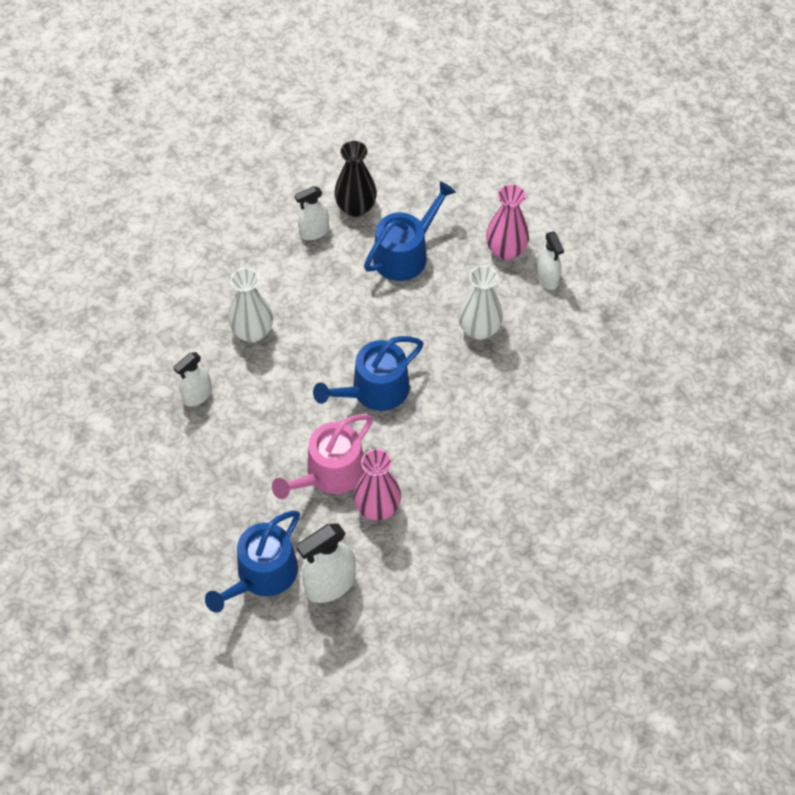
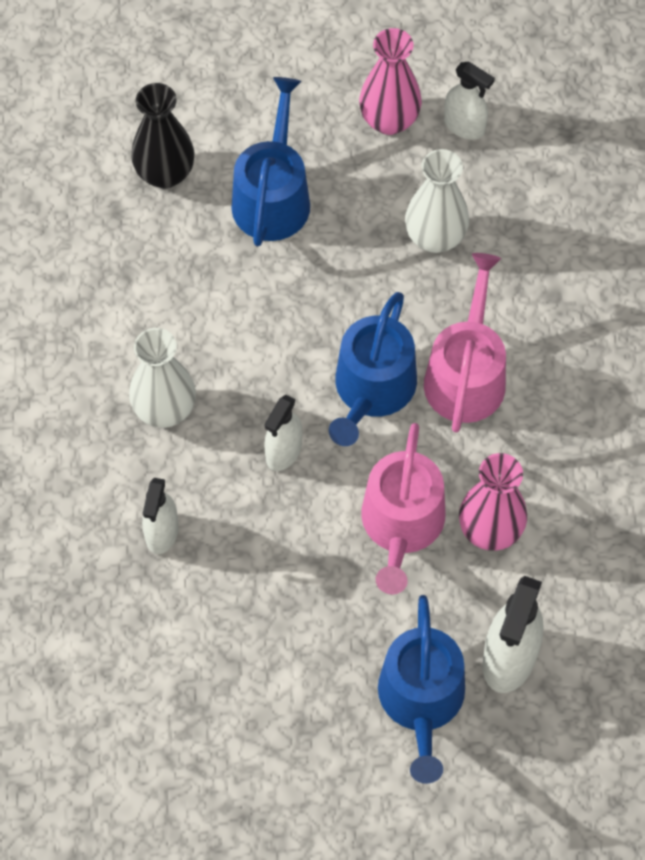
camera: 35 degrees left, 5 degrees up
white spray bottle [295,186,329,240] -> white spray bottle moved to [264,395,302,471]
none -> pink watering can [424,253,506,433]

